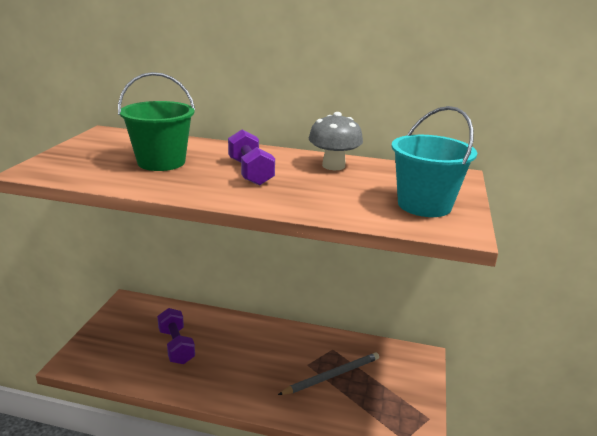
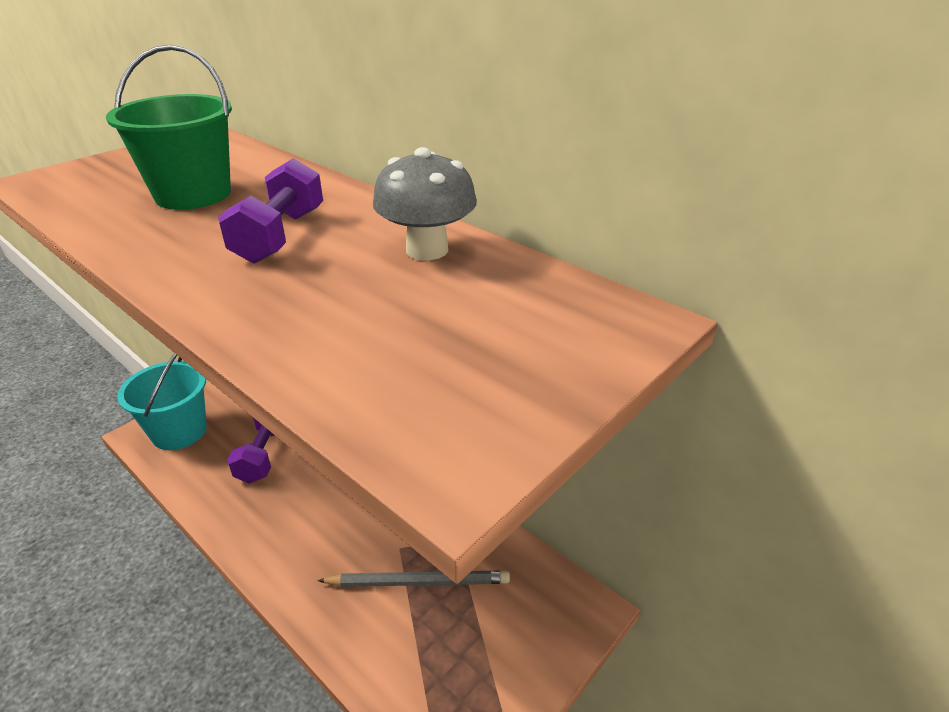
camera: 30 degrees right, 10 degrees up
turquoise bucket [391,106,477,217] -> turquoise bucket moved to [117,353,207,450]

